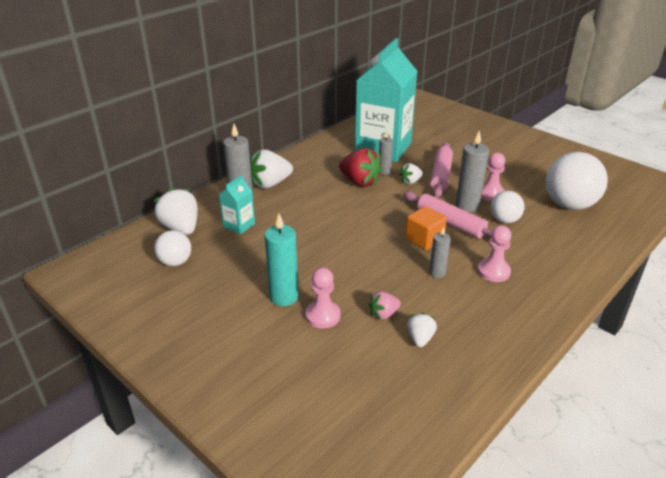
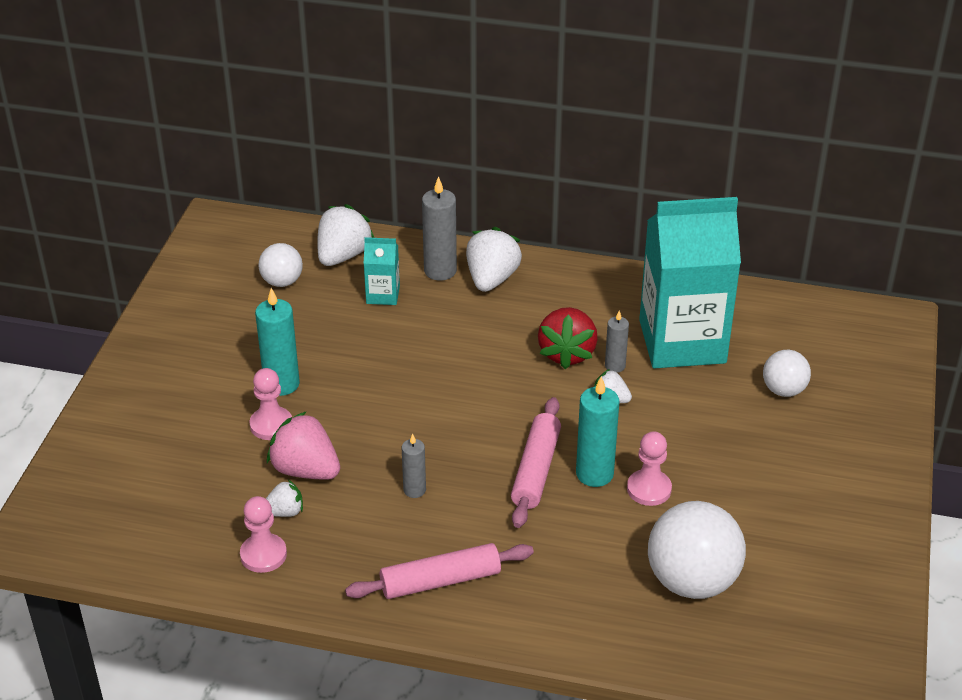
camera: 60 degrees right, 5 degrees up
white strawberry [250,150,293,188] -> white strawberry turned 75 degrees clockwise [466,227,522,292]
pink strawberry [368,291,401,320] -> pink strawberry [267,411,340,480], size x1.82
orange cube [405,206,447,250] -> none
pink rolling pin [430,142,453,198] -> pink rolling pin moved to [345,543,534,599]
grey candle [456,131,489,212] -> turquoise candle [576,376,619,487]
pink pawn [478,225,511,282] -> pink pawn moved to [240,496,287,573]
white ball [490,191,525,223] -> white ball moved to [763,350,811,397]

